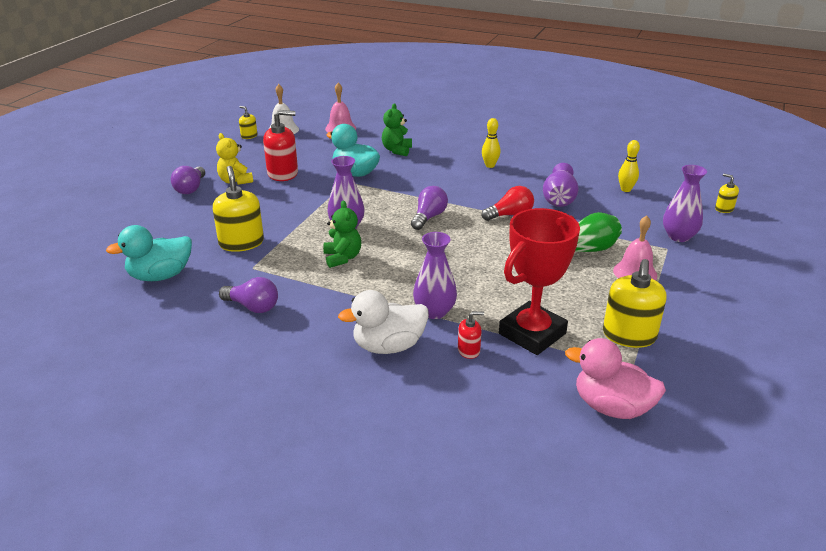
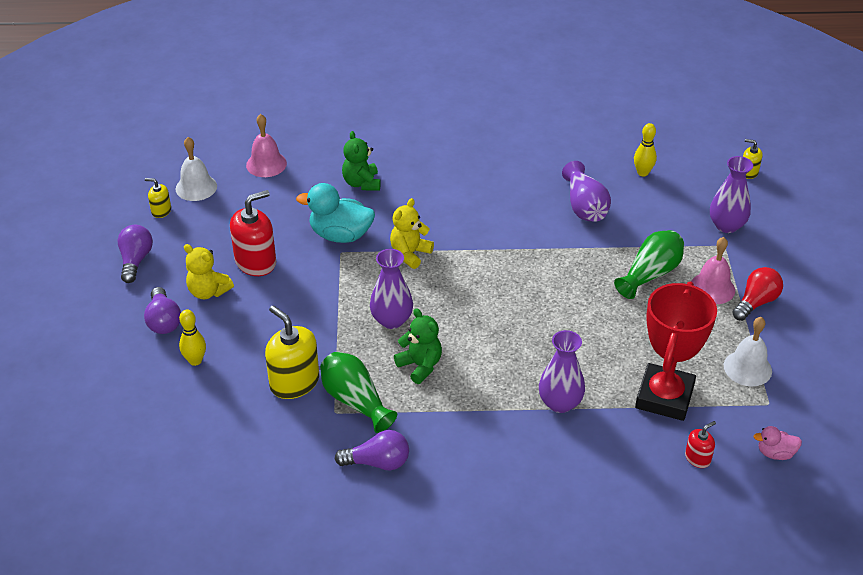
camera: 25 degrees left, 10 degrees up
turquoise duck [106,225,192,281] -> none
white duck [338,290,429,354] -> none
purple light bulb [411,186,448,230] -> purple light bulb moved to [117,225,153,283]
red soap dispenser [458,311,484,359] -> red soap dispenser moved to [685,421,716,468]
red light bulb [481,186,534,221] -> red light bulb moved to [732,267,783,321]
yellow bowling pin [482,118,500,168] -> yellow bowling pin moved to [179,310,206,366]
pink duck [565,338,666,419] -> pink duck [754,426,802,460], size x0.52
yellow soap dispenser [603,259,667,348] -> white bell [724,317,772,386]
none -> green vase [320,352,397,433]
none -> yellow teddy bear [390,198,434,269]

